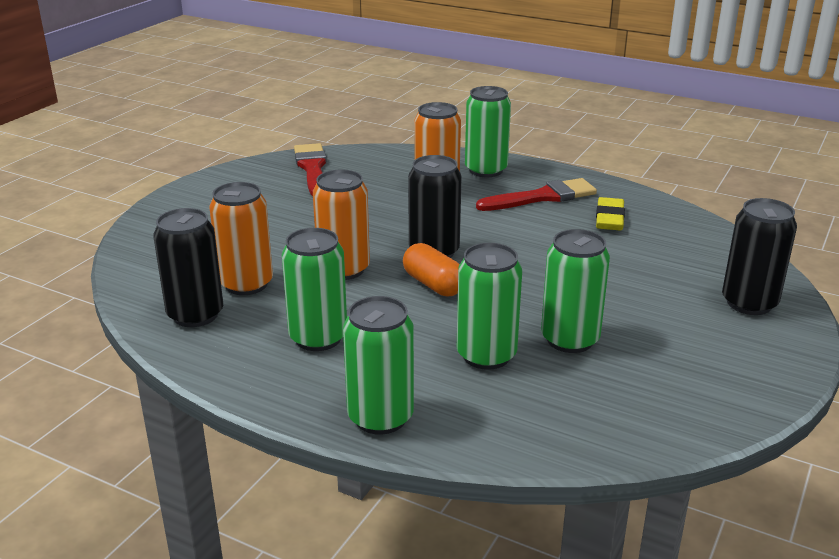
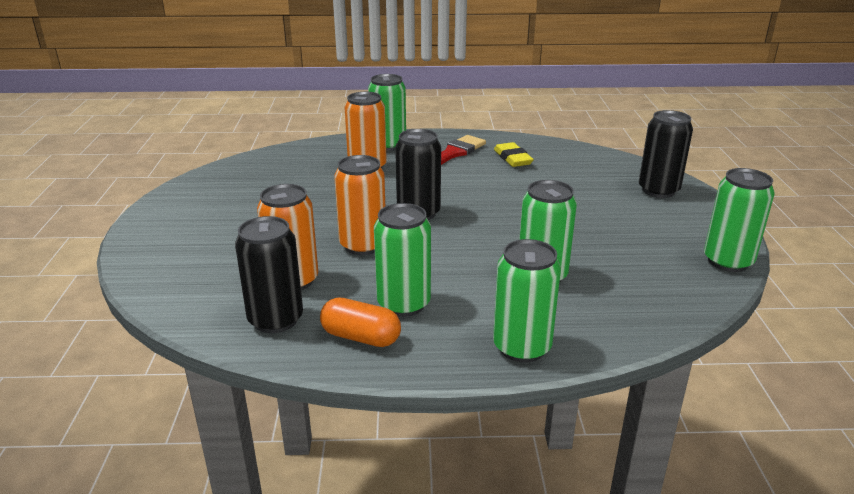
camera: 30 degrees left, 0 degrees up
red brush [294,143,326,196] -> none
orange capsule [403,243,460,297] -> orange capsule moved to [320,297,401,347]
green can [541,229,610,353] -> green can moved to [704,168,774,272]

